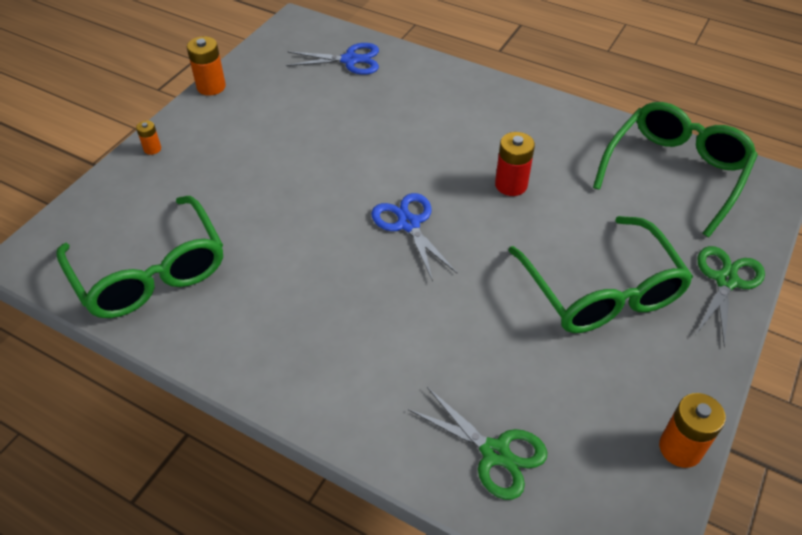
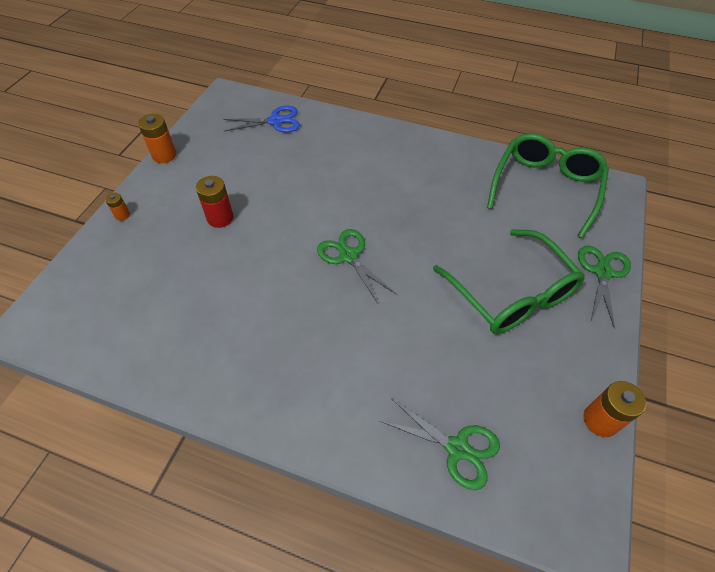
camera: 10 degrees left, 5 degrees up
green glasses [56,196,223,318] -> none
blue scissors [371,193,457,281] -> green scissors [317,229,396,304]
red battery [495,132,535,196] -> red battery moved to [196,176,233,228]

